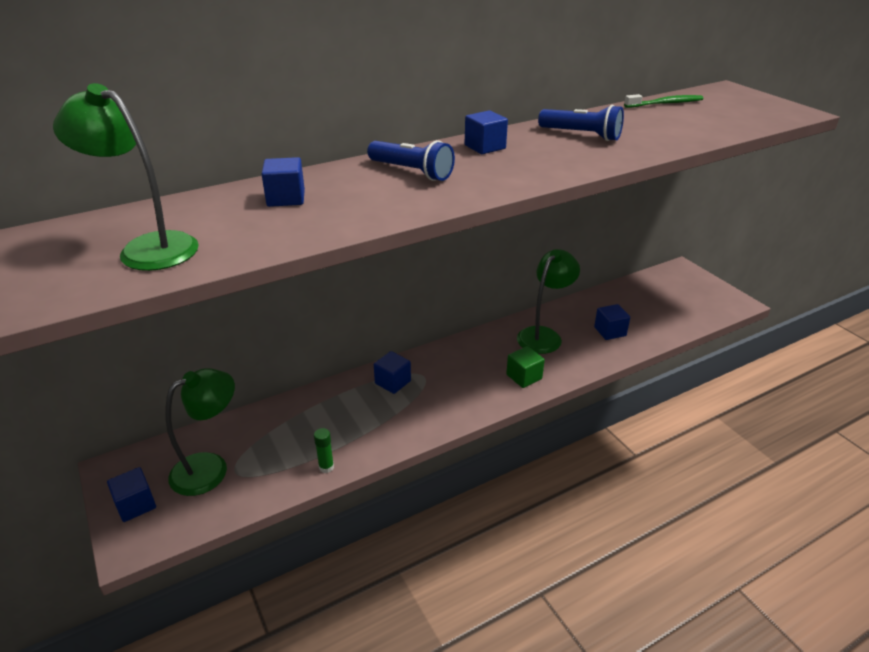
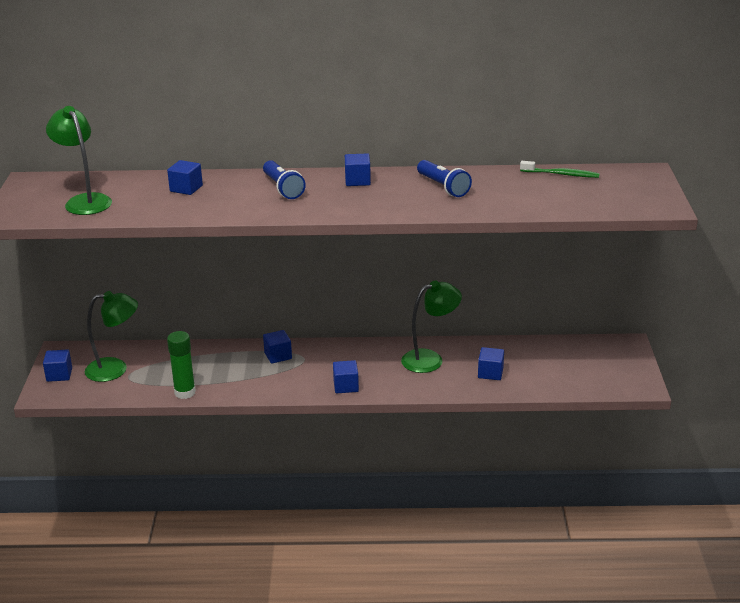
camera: 30 degrees right, 5 degrees down
green glue stick [314,428,334,473] -> green glue stick [167,331,196,399], size x1.83
green cube [506,346,545,388] -> none
none -> blue cube [333,360,359,393]

